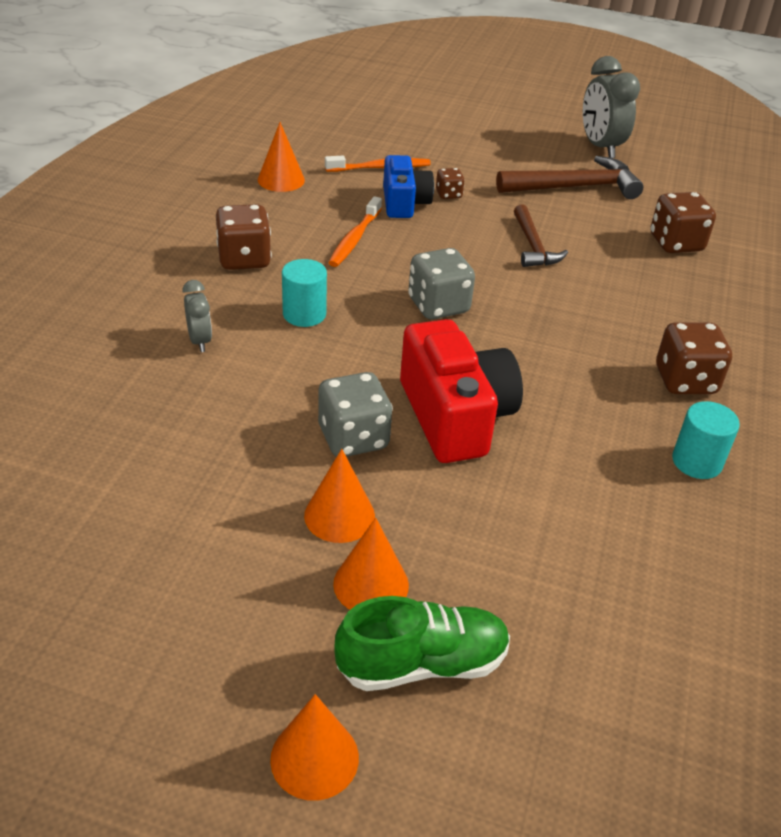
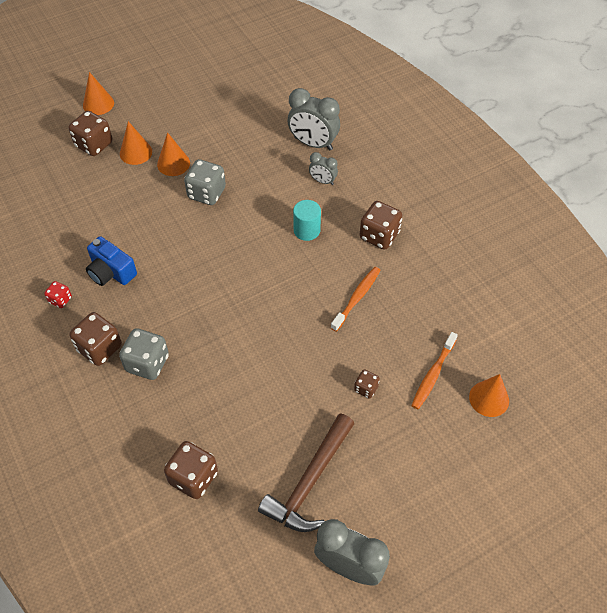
camera: 135 degrees right, 15 degrees up
orange cone [258,122,305,192] -> orange cone moved to [469,374,509,417]
orange toothbrush [328,196,382,267] -> orange toothbrush turned 60 degrees clockwise [331,267,380,332]
green shoe [334,596,510,691] -> brown dice [68,111,112,156]
blue camera [383,155,434,218] -> blue camera moved to [86,236,137,286]
red camera [400,319,523,463] -> none
grey dice [408,248,475,319] -> grey dice moved to [119,328,169,380]
brown hammer [514,204,568,267] -> none
turquoise cylinder [672,401,740,479] -> red dice [44,281,72,308]
none -> grey clock [288,88,340,150]

